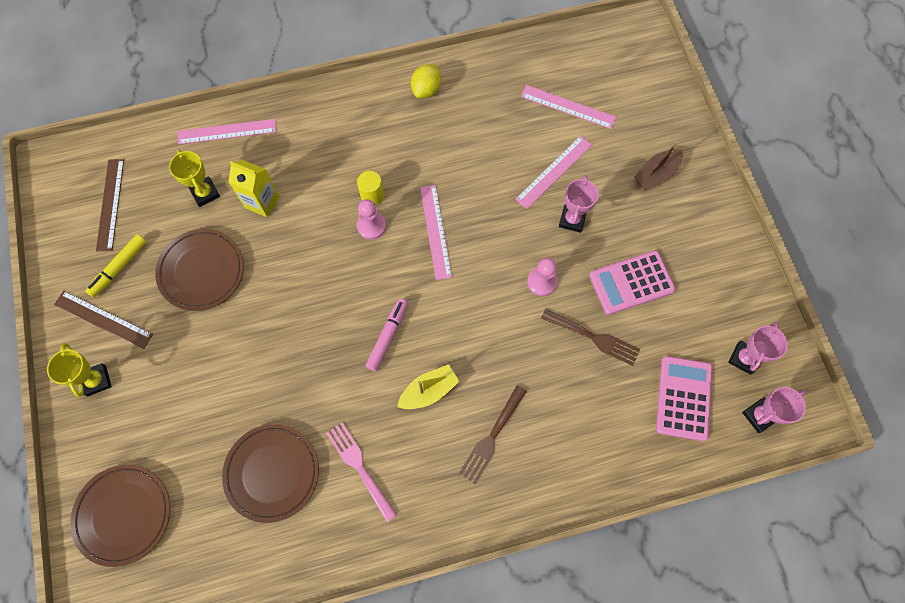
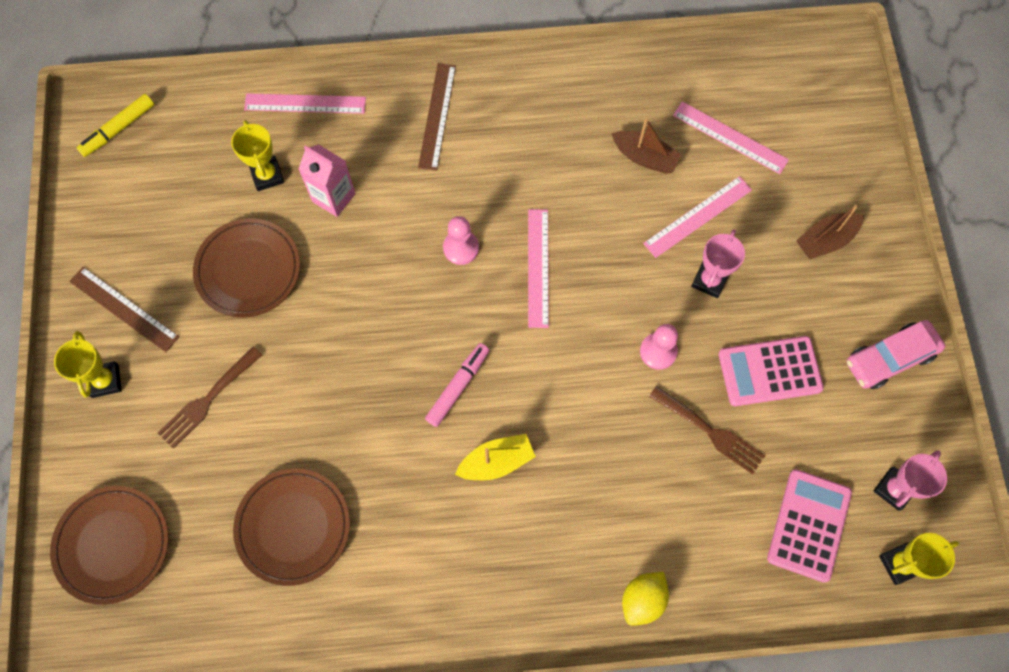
camera: 10 degrees right, 0 degrees up
yellow marker [85,234,147,298] -> yellow marker moved to [77,94,154,157]
brown ruler [96,159,124,251] -> brown ruler moved to [418,63,456,171]
yellow carton [228,160,279,217] -> pink carton [298,144,356,217]
pink fork [326,422,397,522] -> none
yellow cylinder [357,171,384,205] -> none
yellow lemon [411,64,441,98] -> yellow lemon moved to [622,572,669,626]
brown fork [459,385,527,484] -> brown fork moved to [158,346,262,449]
pink trophy [742,387,806,433] -> yellow trophy [879,533,959,585]
none -> brown boat [611,118,682,174]
none -> pink car [846,320,945,389]

